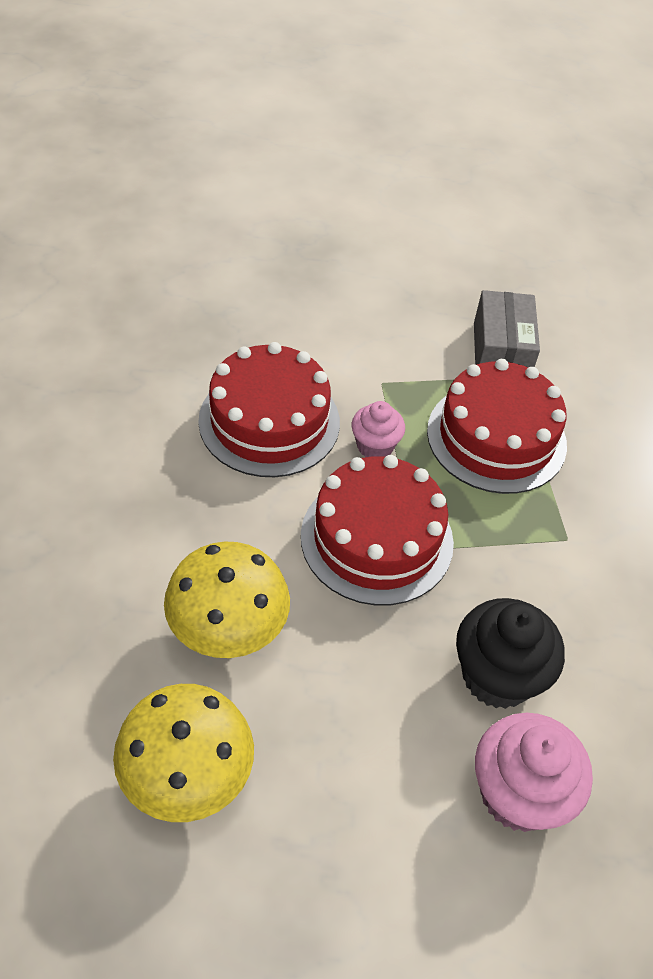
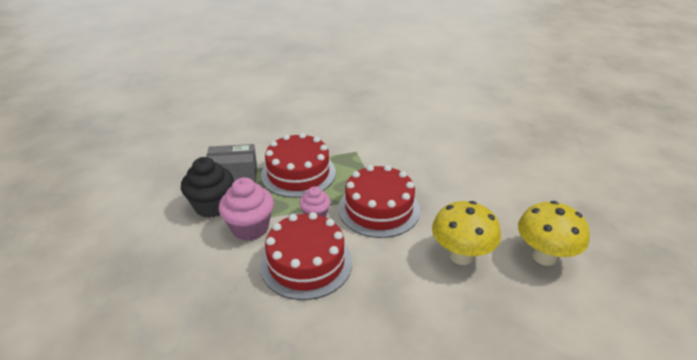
camera: 95 degrees left, 15 degrees down
black cupcake [456,598,565,709] -> black cupcake moved to [181,157,234,218]
pink cupcake [475,713,593,832] -> pink cupcake moved to [219,177,274,241]

